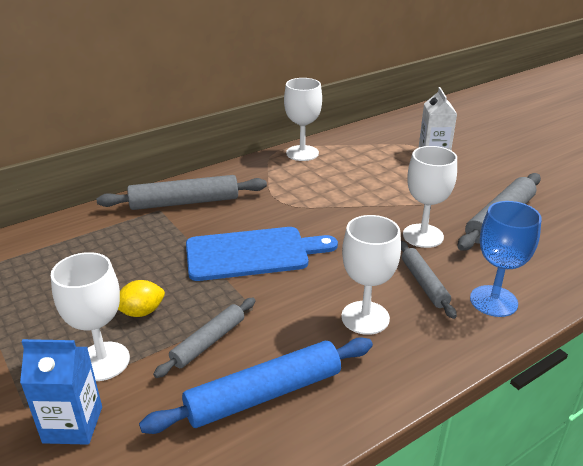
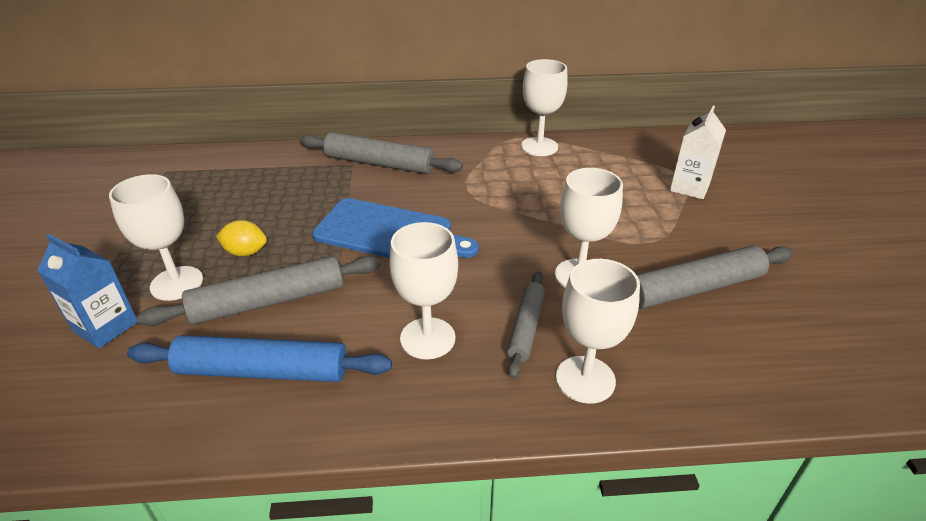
camera: 30 degrees right, 5 degrees up
grey rolling pin [153,298,256,378] -> grey rolling pin [137,256,381,326], size x1.63
blue goblet [470,201,542,317] -> white goblet [556,259,640,404]

